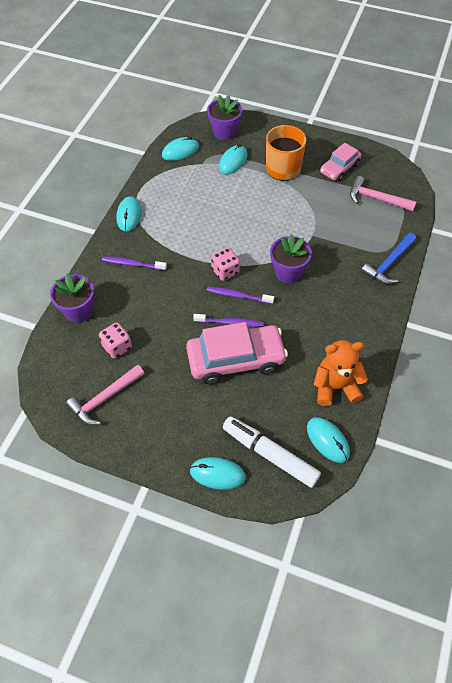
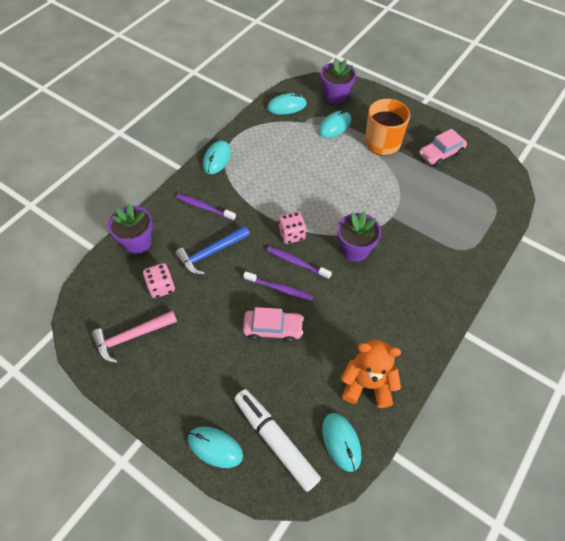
camera: 15 degrees right, 0 degrees up
pink car [186,322,288,384] -> pink car [243,307,304,343], size x0.59
pink hammer [350,176,416,211] -> none
blue hammer [361,233,417,284] -> blue hammer moved to [175,226,250,275]

